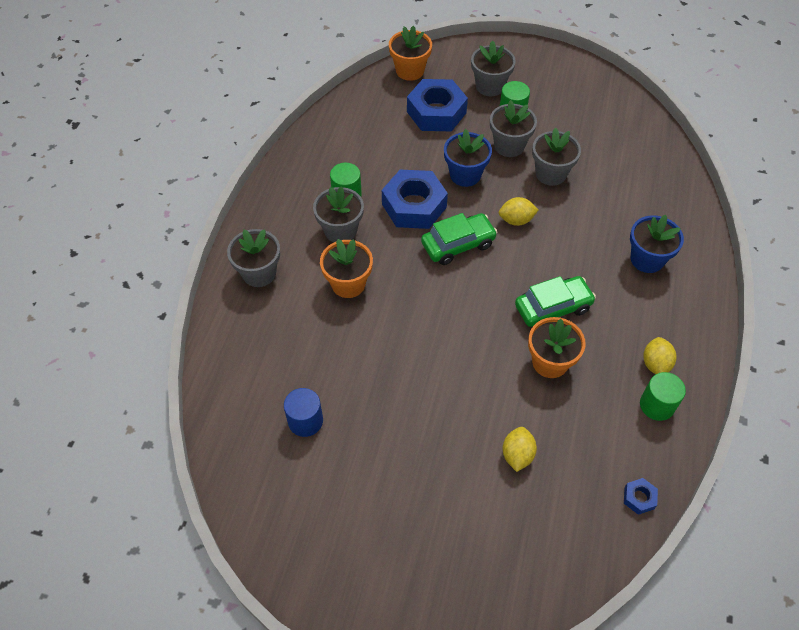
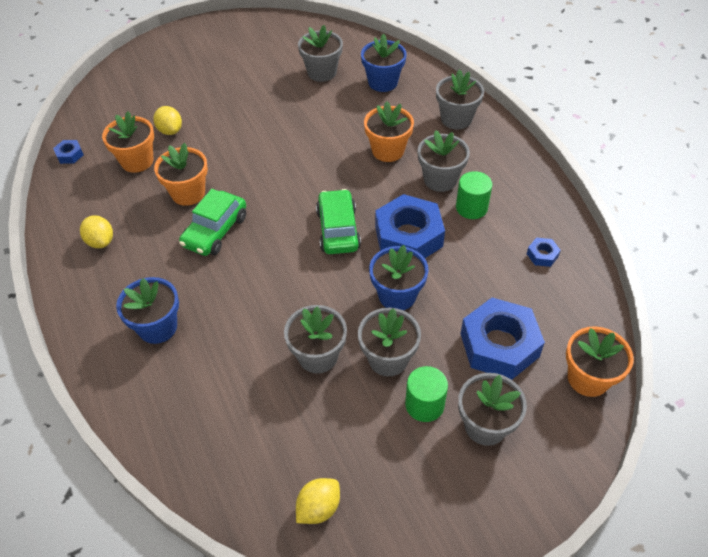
camera: 140 degrees right, 5 degrees down
blue cylinder [284,388,323,437] -> grey flower pot [298,25,343,82]
green car [421,213,497,265] -> green car turned 150 degrees clockwise [316,189,361,254]
yellow lemon [499,197,539,226] -> yellow lemon moved to [296,478,340,524]
green cylinder [640,372,686,421] -> none
none -> orange flower pot [102,112,154,173]
none -> blue flower pot [361,34,407,92]
none -> blue nut [527,238,561,267]

